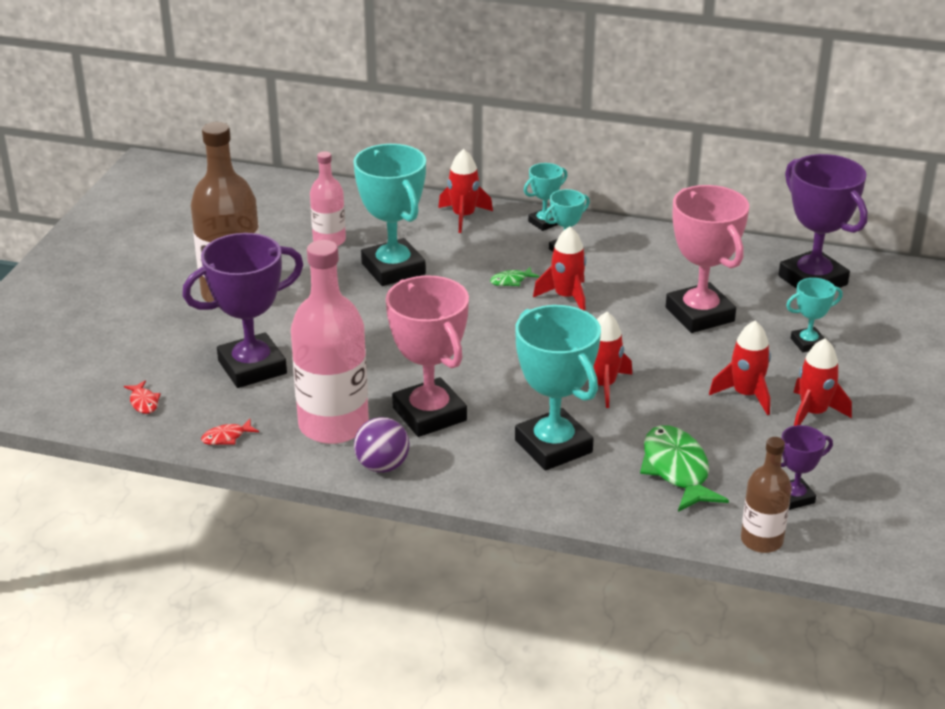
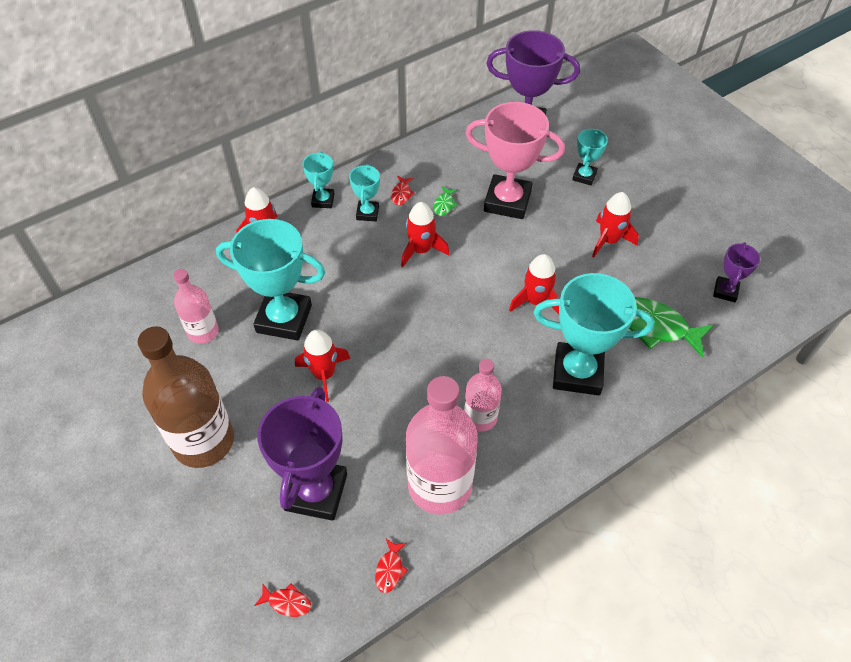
camera: 50 degrees left, 20 degrees up
purple ball [354,417,410,473] -> none
pink trophy [386,276,469,437] -> pink bottle [464,359,502,432]
green fish [490,267,539,286] -> green fish moved to [433,186,458,216]
brown bottle [741,437,792,553] -> none
red rocket [793,338,852,426] -> red rocket moved to [295,329,350,402]
none -> red fish [391,176,415,205]

